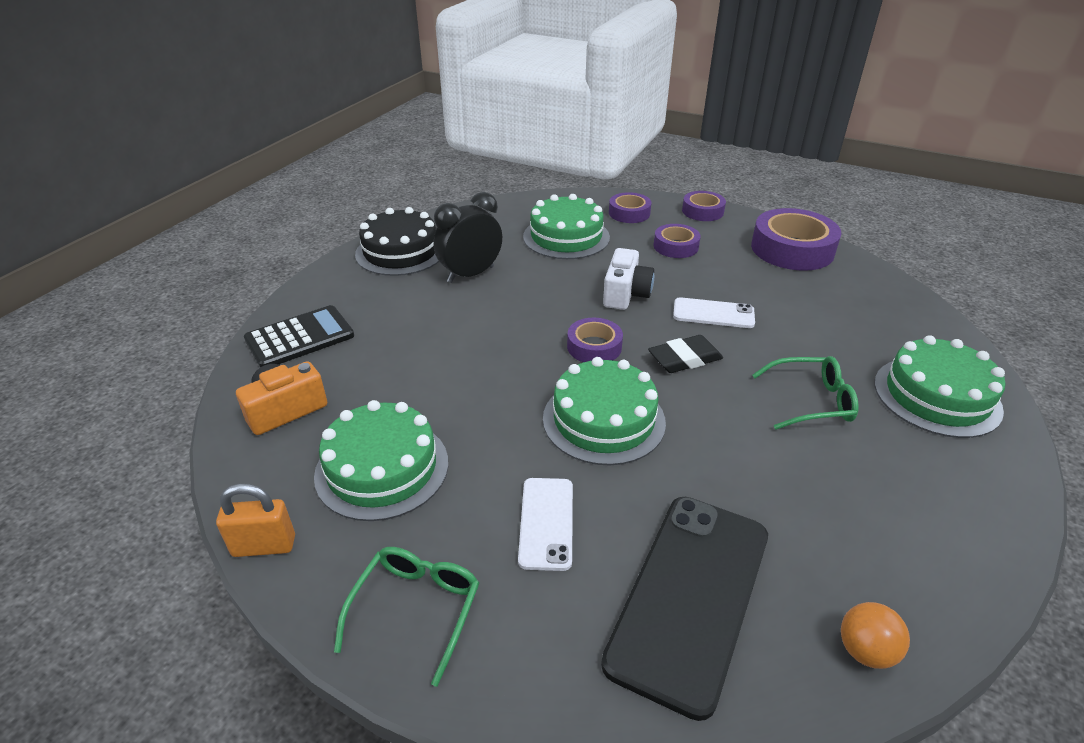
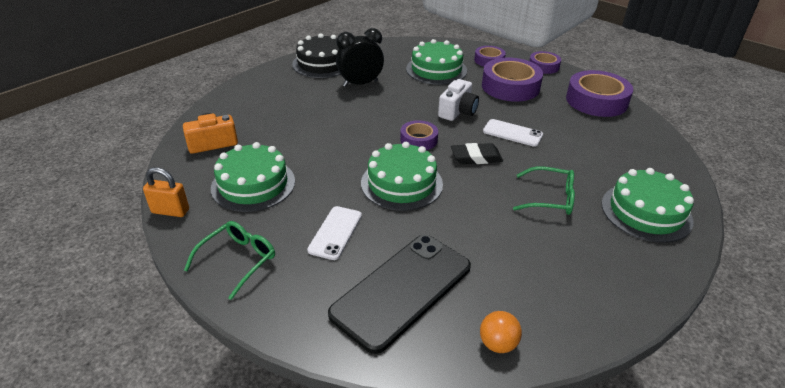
camera: 15 degrees right, 0 degrees up
black calculator [244,305,354,367] -> none
purple tape [654,224,701,258] -> purple tape [482,58,543,102], size x1.79

